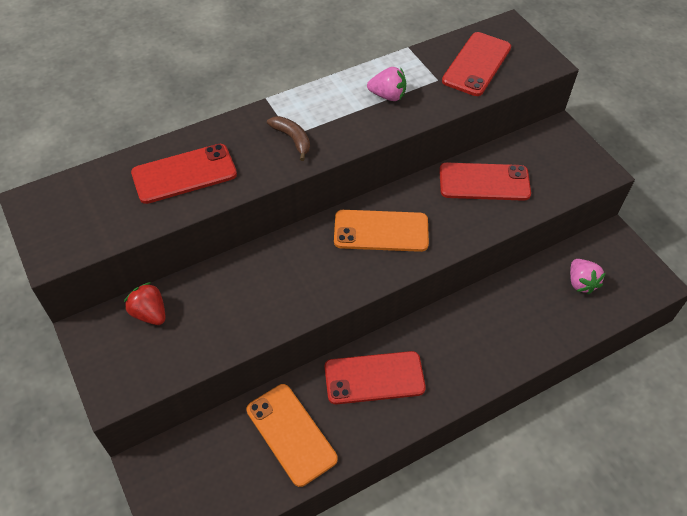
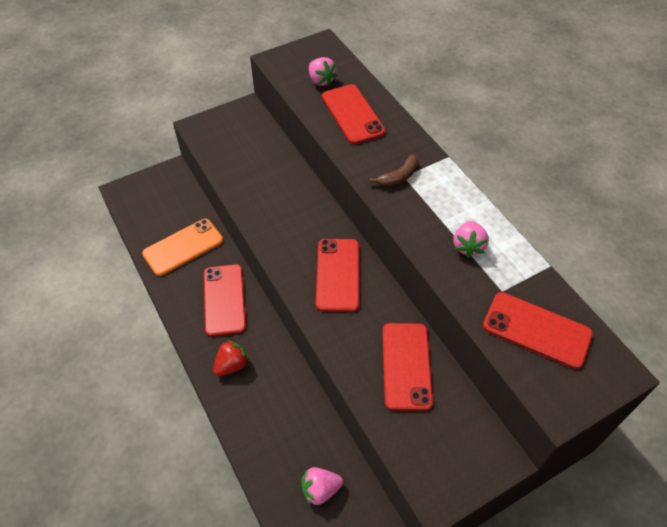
camera: 90 degrees right, 0 degrees up
red strawberry [124,282,166,325] -> red strawberry moved to [213,340,249,376]
orange phone [334,210,429,252] -> red phone [316,239,359,312]
none -> pink strawberry [309,57,338,87]

